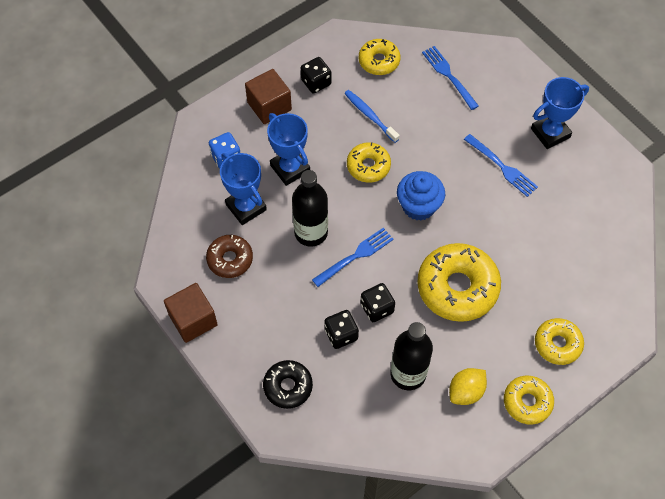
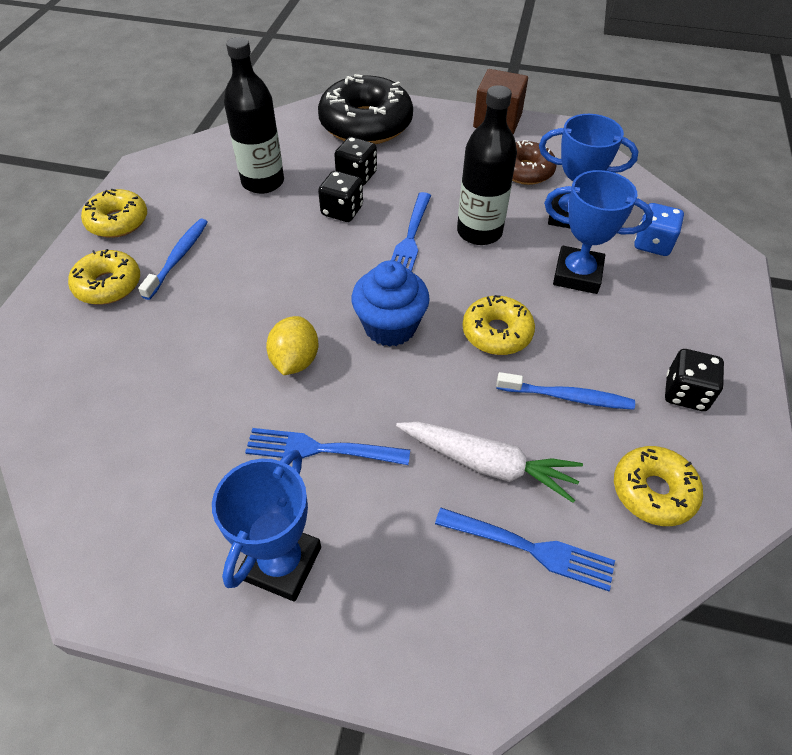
camera: 140 degrees right, 10 degrees down
brown cube [245,69,292,124] -> none
black donut [263,360,313,409] -> black donut [318,74,413,144], size x1.75
yellow donut [417,243,501,322] -> none
yellow lemon [449,368,487,405] -> yellow lemon moved to [266,316,318,375]
none -> blue toothbrush [138,219,208,300]
none -> white carrot [396,422,583,503]

